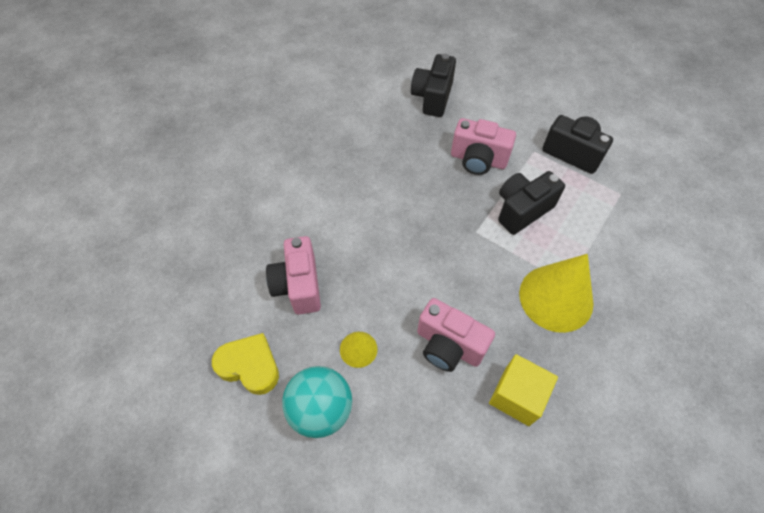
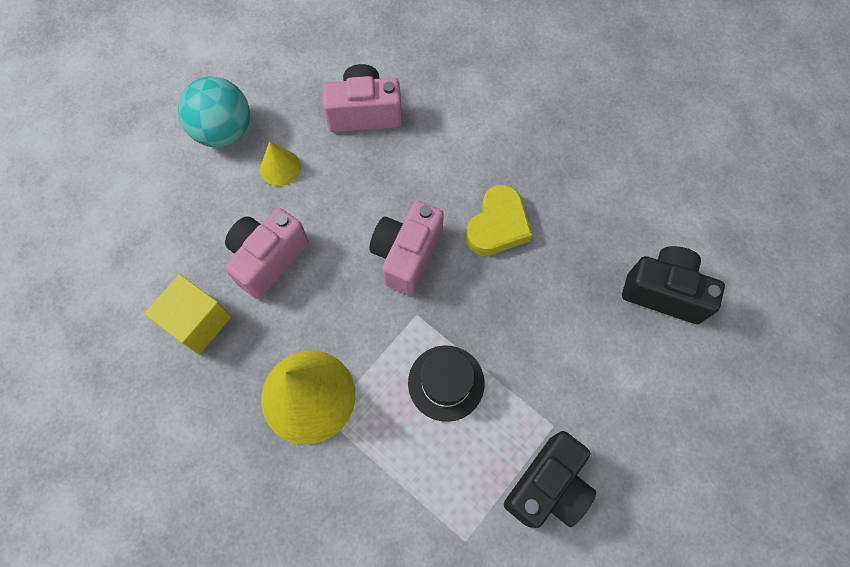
camera: 95 degrees right, 10 degrees up
yellow heart [212,333,279,395] -> yellow heart moved to [466,185,532,256]
pink camera [451,118,516,175] -> pink camera moved to [369,201,444,295]
black camera [498,171,565,235] -> black hat [408,345,485,422]

